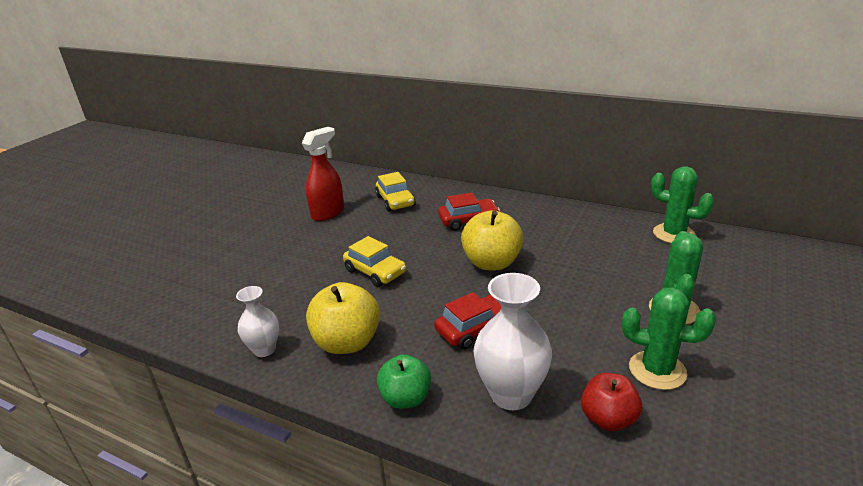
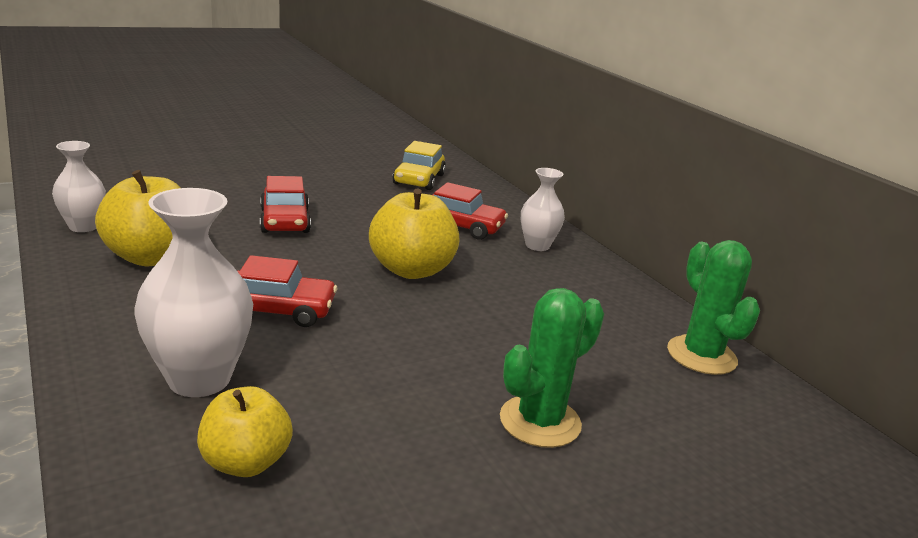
camera: 30 degrees right, 5 degrees down
red spray bottle [302,127,344,221] -> none
yellow car [343,236,406,287] -> red car [260,176,311,233]
green apple [377,354,431,409] -> none
red apple [581,373,642,431] -> yellow apple [197,386,293,477]
green cactus [622,287,716,390] -> none
none -> white vase [521,168,565,251]

